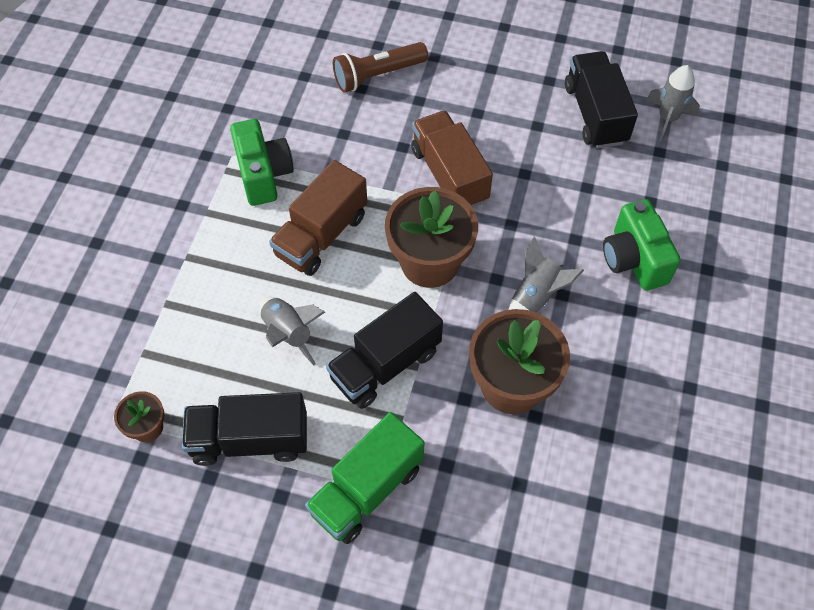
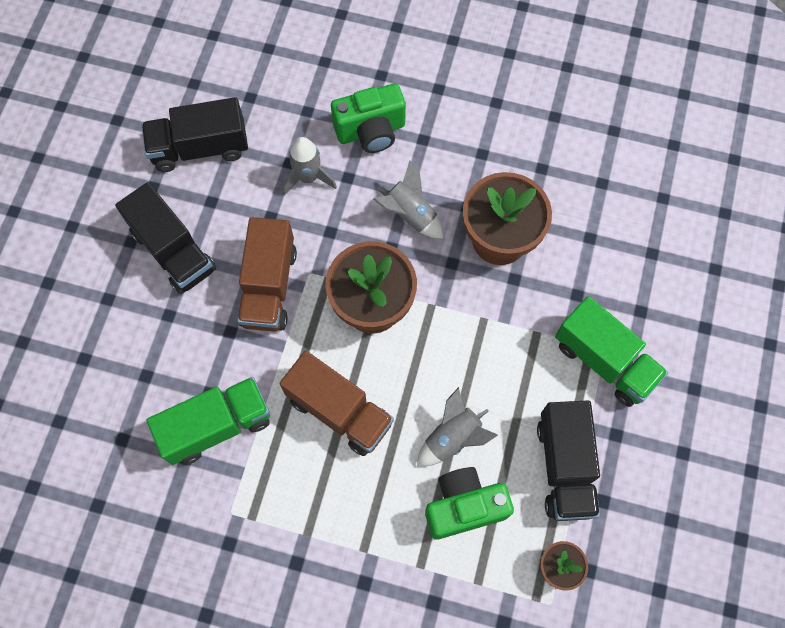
camera: 90 degrees left, 10 degrees up
green camera [230,119,294,206] -> green camera moved to [425,467,514,540]
black truck [326,292,443,409] -> black truck moved to [115,182,216,294]
brown flashlight [333,42,428,92] -> none
brown truck [411,110,493,207] -> brown truck turned 60 degrees counterclockwise [237,217,297,332]
grey rocket [646,65,700,141] -> grey rocket moved to [283,137,337,196]
none -> green truck [147,377,270,465]

